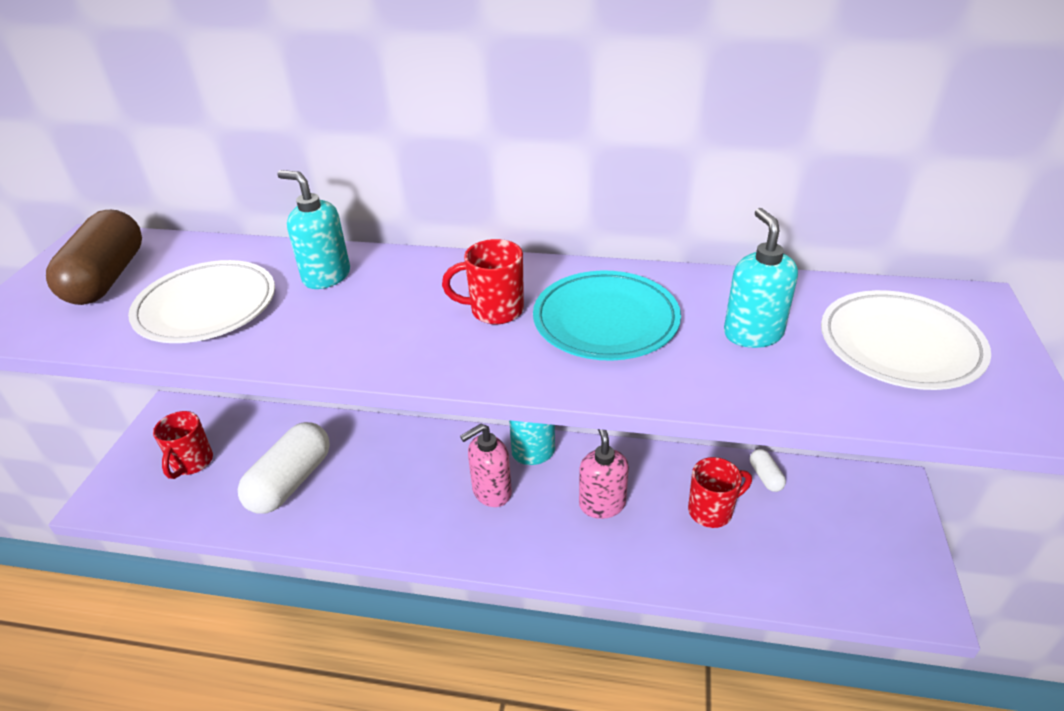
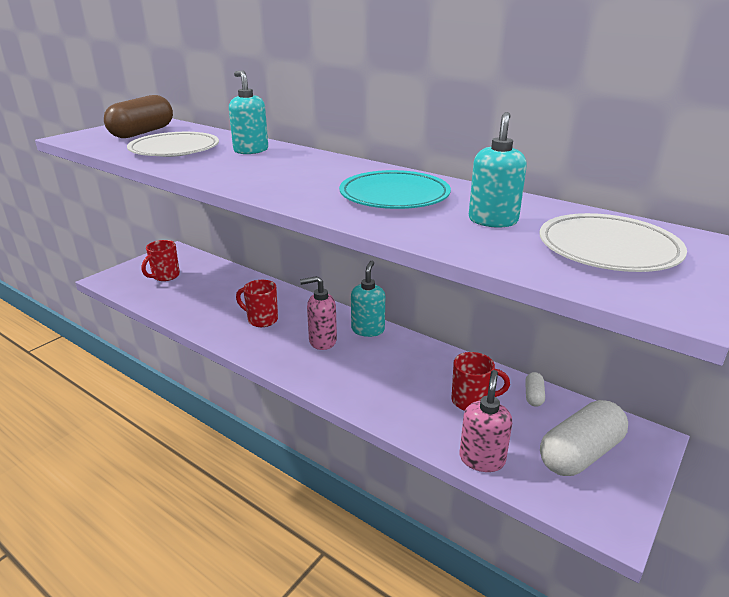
camera: 25 degrees right, 10 degrees down
white capsule [238,422,330,514] -> white capsule moved to [540,400,628,476]
red mug [442,239,524,324] -> red mug moved to [236,280,278,327]
pink soap dispenser [579,429,629,519] -> pink soap dispenser moved to [460,370,512,472]

